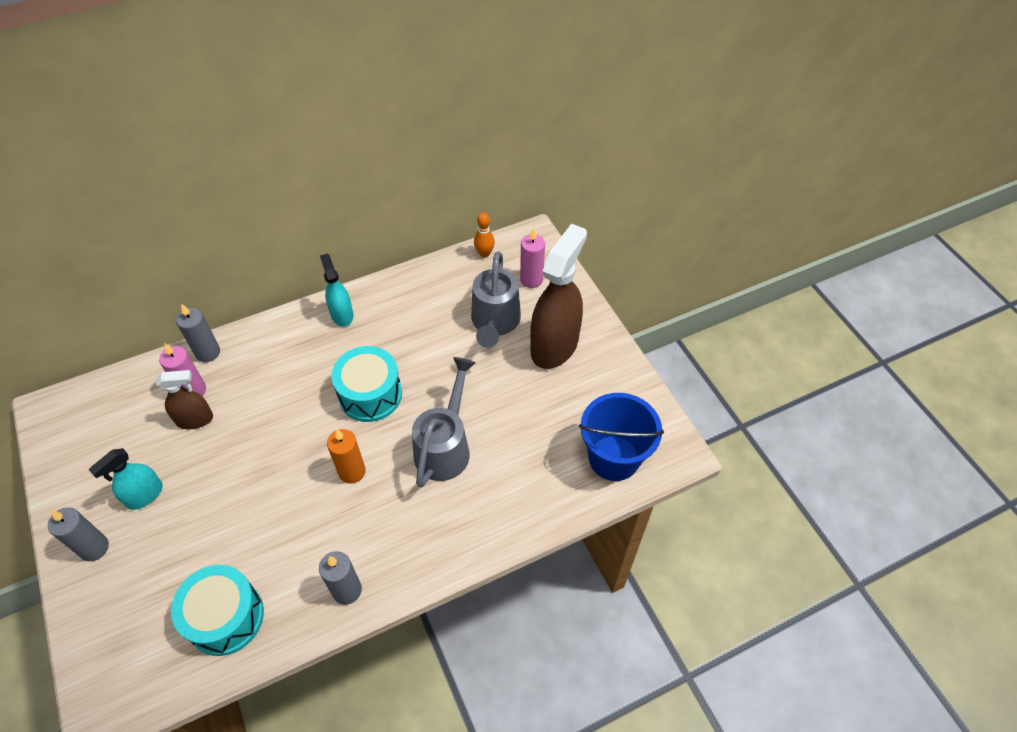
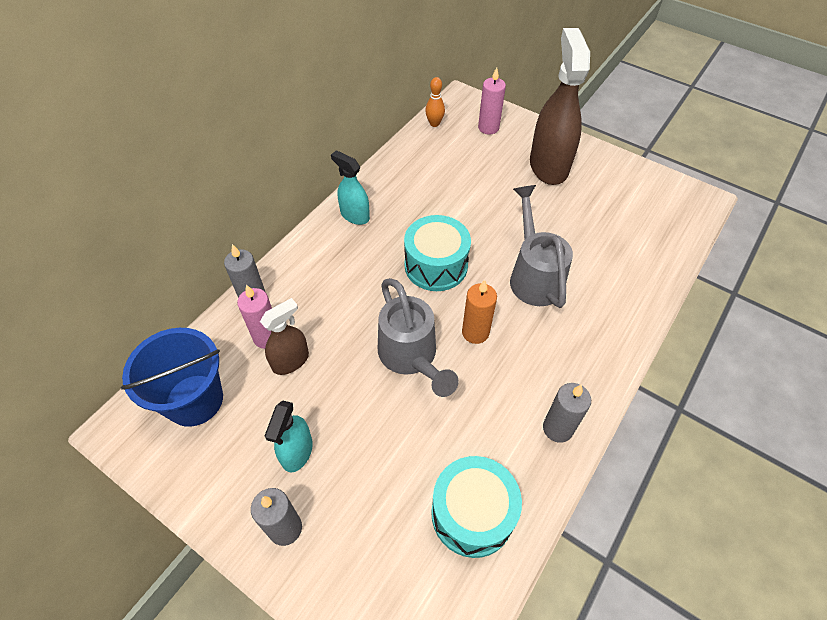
camera: 30 degrees left, 0 degrees up
grey watering can [471,251,521,348] -> grey watering can moved to [378,278,459,397]
blue bucket [579,393,664,481] -> blue bucket moved to [121,328,223,427]

